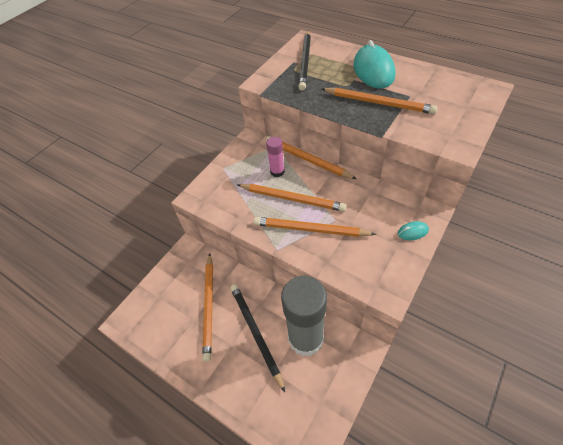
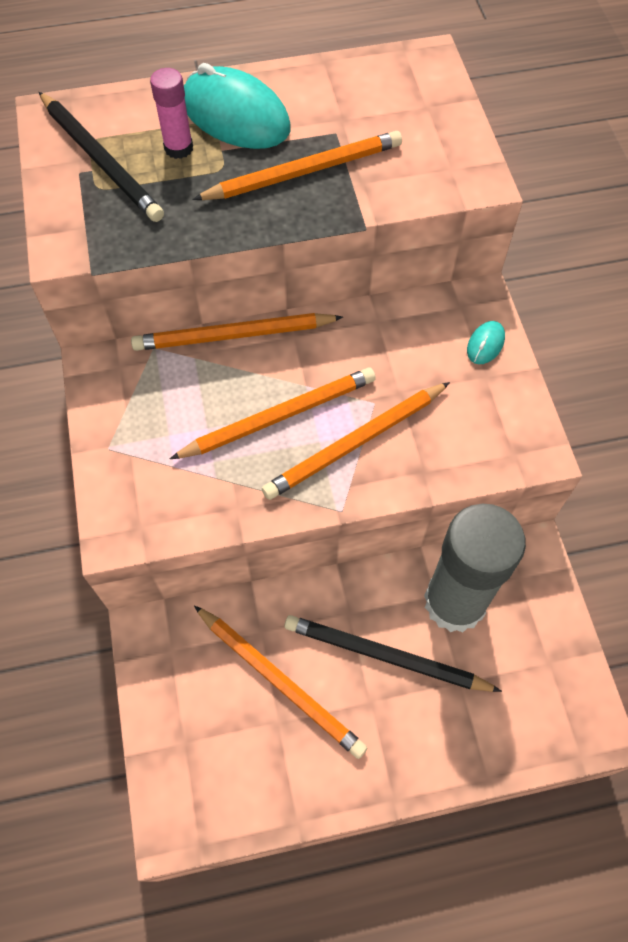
camera: 50 degrees left, 10 degrees up
pink glue stick [266,137,285,177] -> pink glue stick moved to [150,68,193,159]

